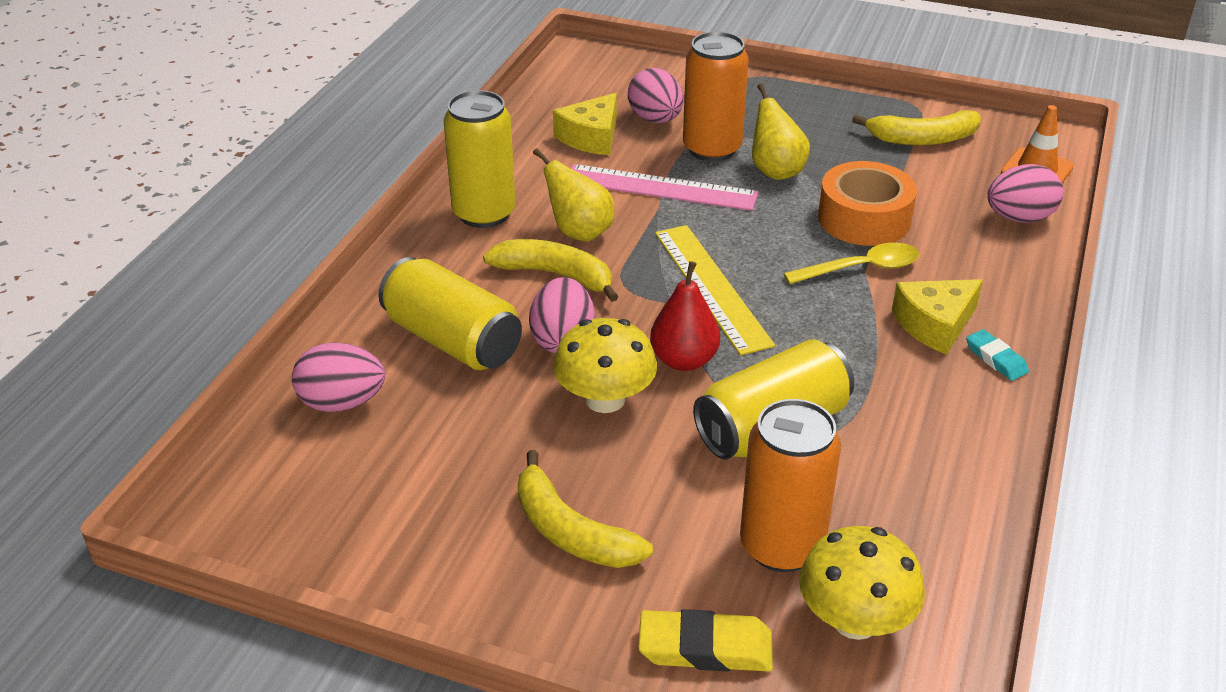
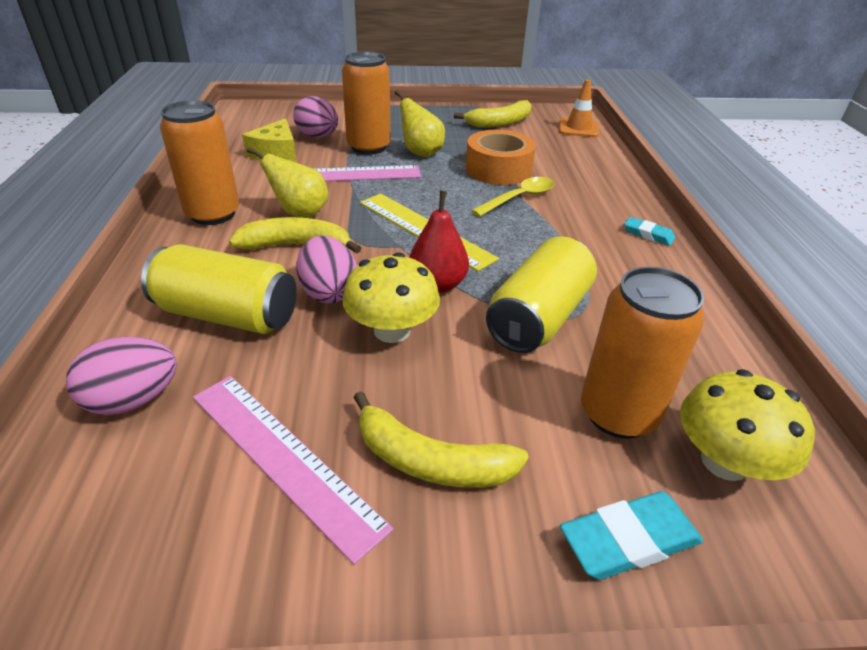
camera: 25 degrees left, 0 degrees up
yellow can [444,90,516,228] -> orange can [160,100,239,225]
yellow eraser [638,609,773,672] -> turquoise eraser [560,491,703,580]
yellow cheese [892,279,983,355] -> none
pink egg [987,164,1063,223] -> none
none -> pink ruler [193,376,394,565]

